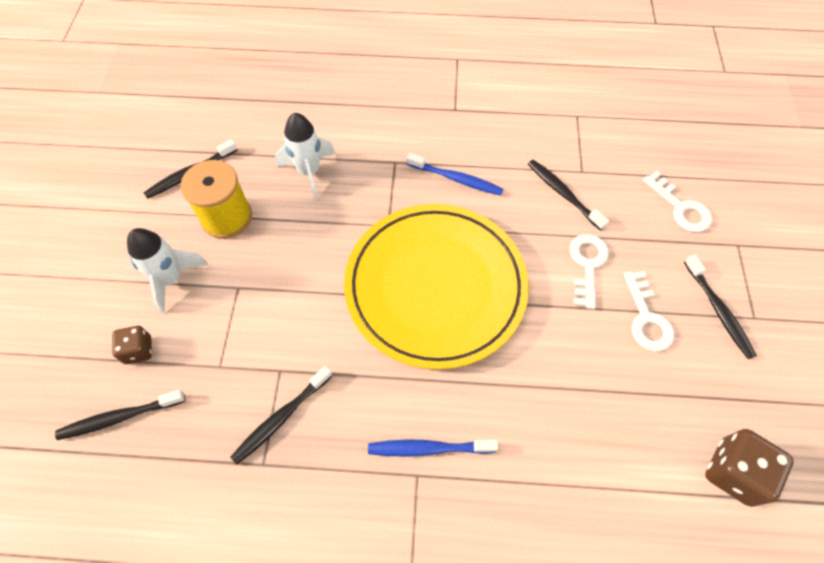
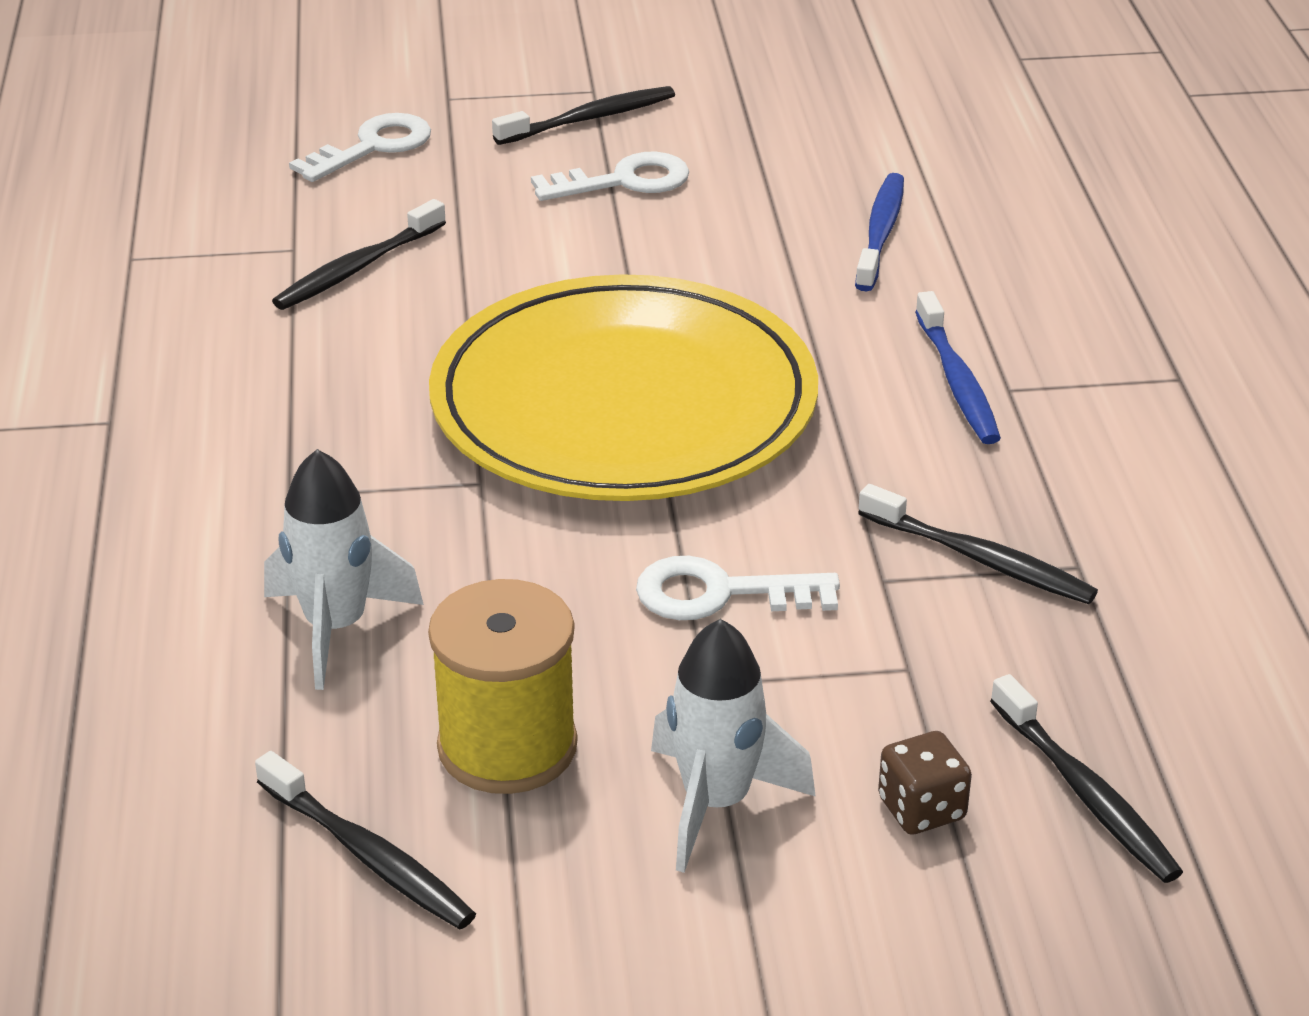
camera: 100 degrees left, 25 degrees down
blue toothbrush [407,153,503,196] -> blue toothbrush moved to [855,173,904,291]
white key [569,234,609,309] -> white key moved to [636,556,840,620]
brown dice [705,429,794,507] -> none

